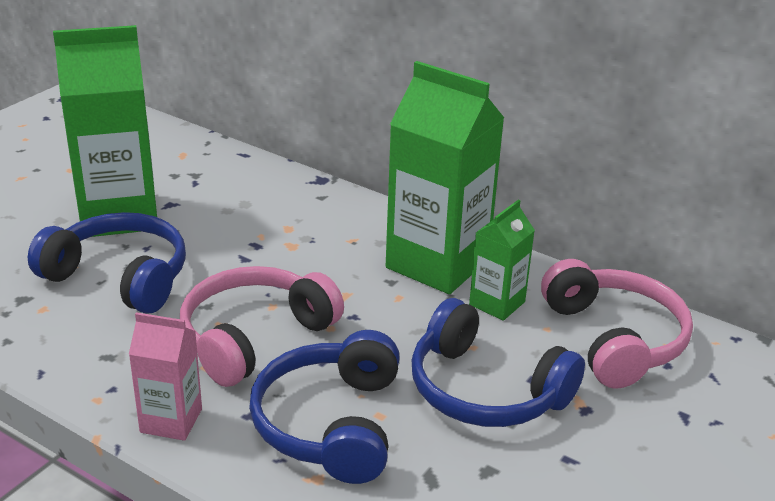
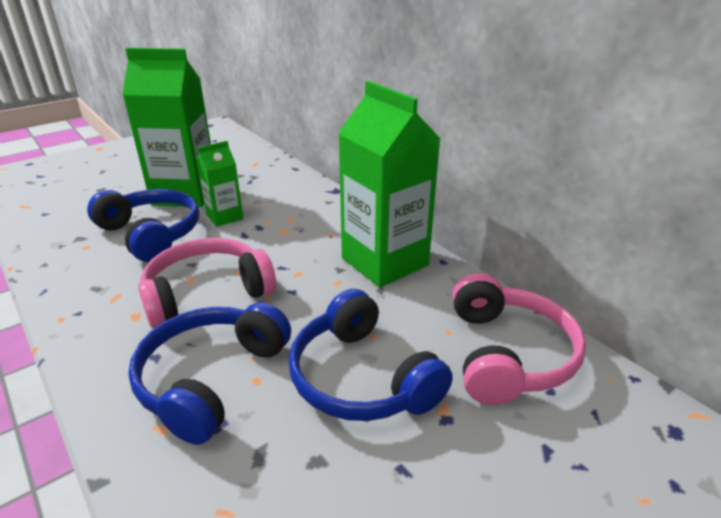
camera: 20 degrees right, 0 degrees up
pink carton [129,312,202,441] -> none
green carton [469,200,535,321] -> green carton moved to [196,141,243,227]

